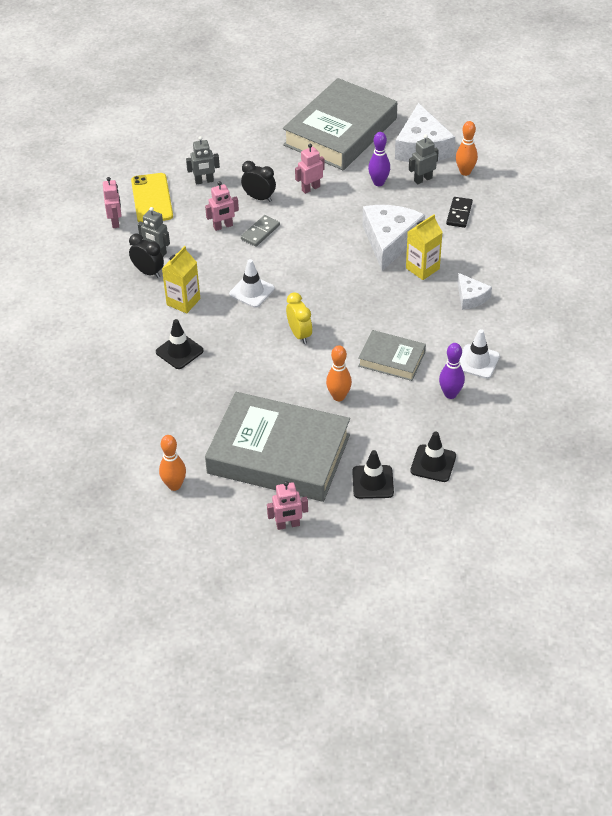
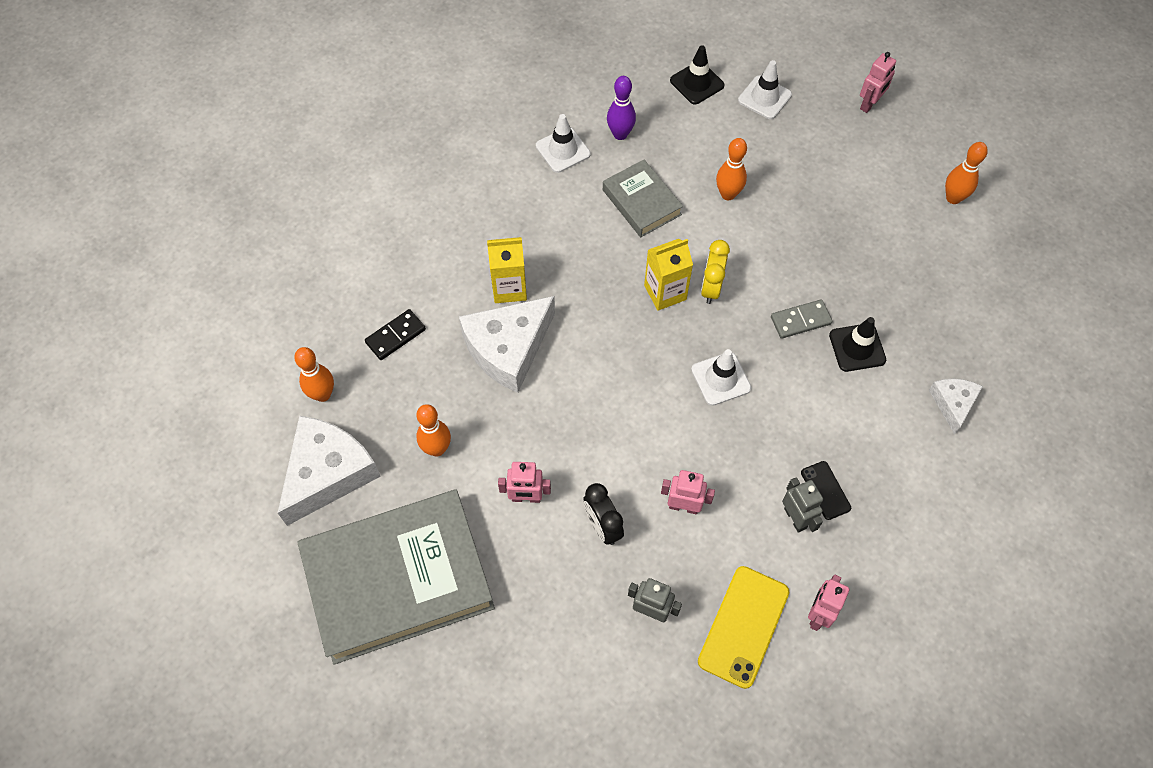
camera: 145 degrees left, 15 degrees up
black clock [129,234,164,278] -> black phone [801,461,851,520]
yellow carton [162,246,200,313] -> yellow carton moved to [644,239,693,311]
grey book [205,392,350,502] -> none
grey domino [241,215,280,247] -> grey domino moved to [771,300,833,339]
pink robot [267,481,308,530] -> pink robot turned 105 degrees clockwise [860,52,896,113]
black traffic cone [352,450,394,499] -> white traffic cone [738,60,792,119]
purple bowling pin [368,132,390,186] -> orange bowling pin [416,404,451,456]
grey robot [409,134,439,184] -> none
white cheese [457,273,492,310] -> white cheese moved to [929,379,983,435]

